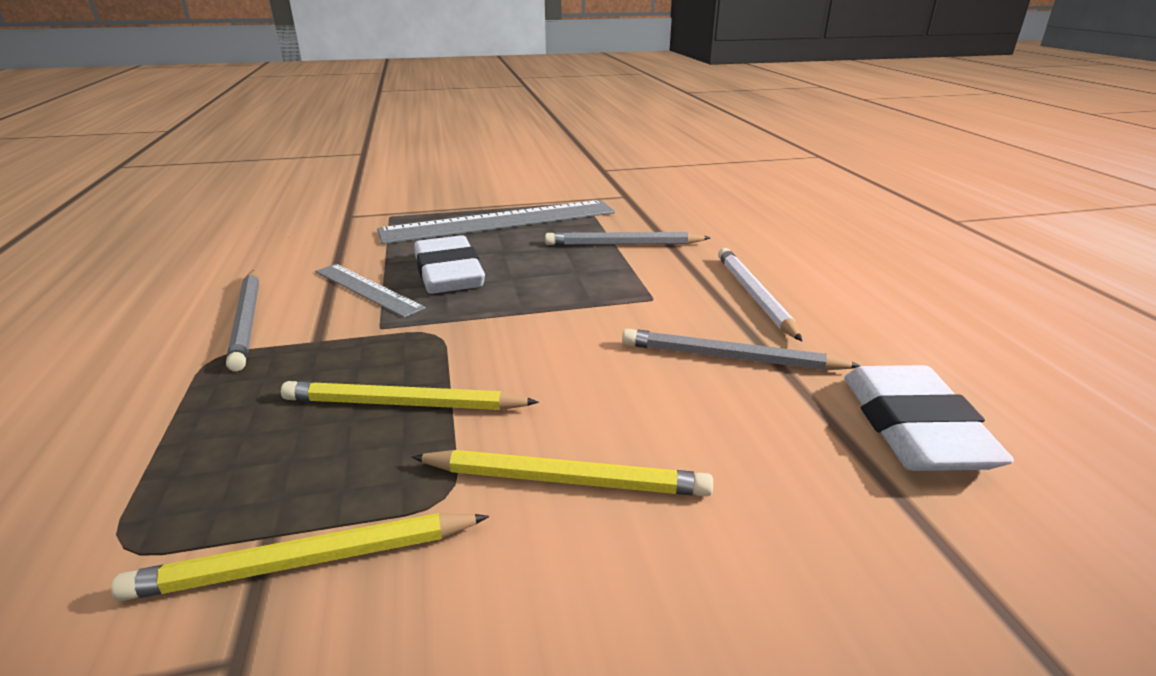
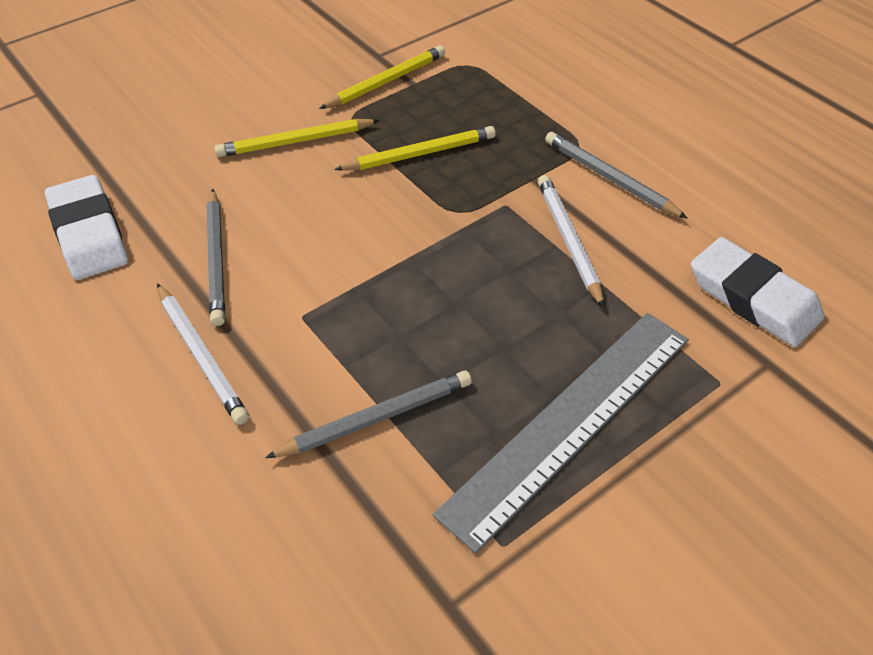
camera: 155 degrees right, 20 degrees up
grey ruler [315,264,425,318] -> white pencil [538,175,605,308]
white eraser [414,235,485,294] -> white eraser moved to [691,237,824,347]
grey pencil [622,329,861,371] -> grey pencil turned 90 degrees clockwise [206,189,225,326]

